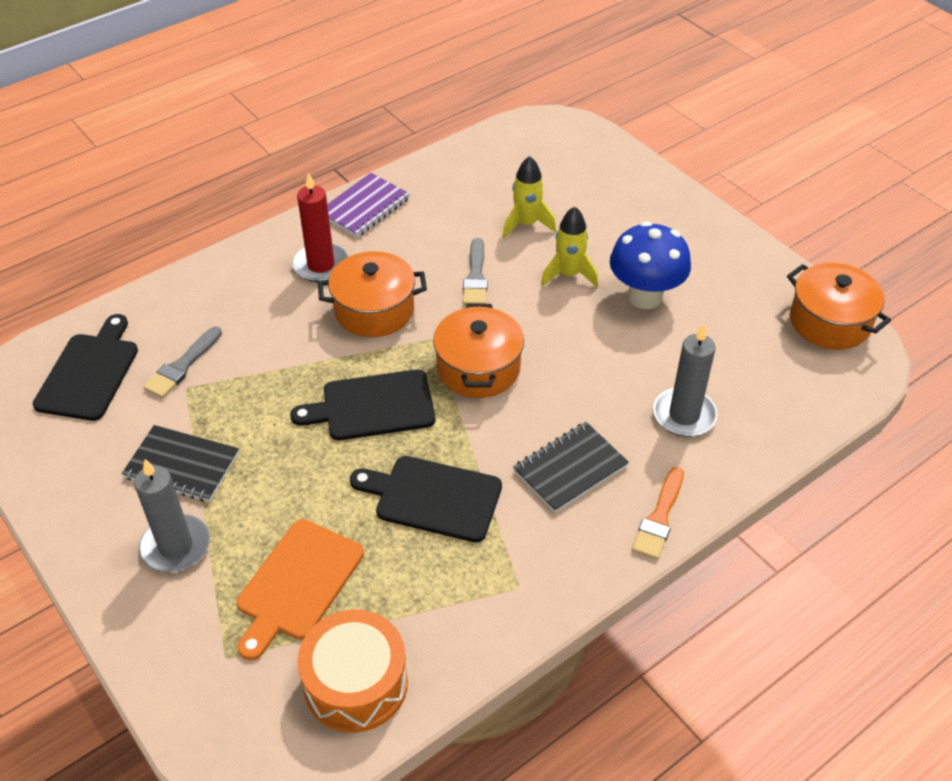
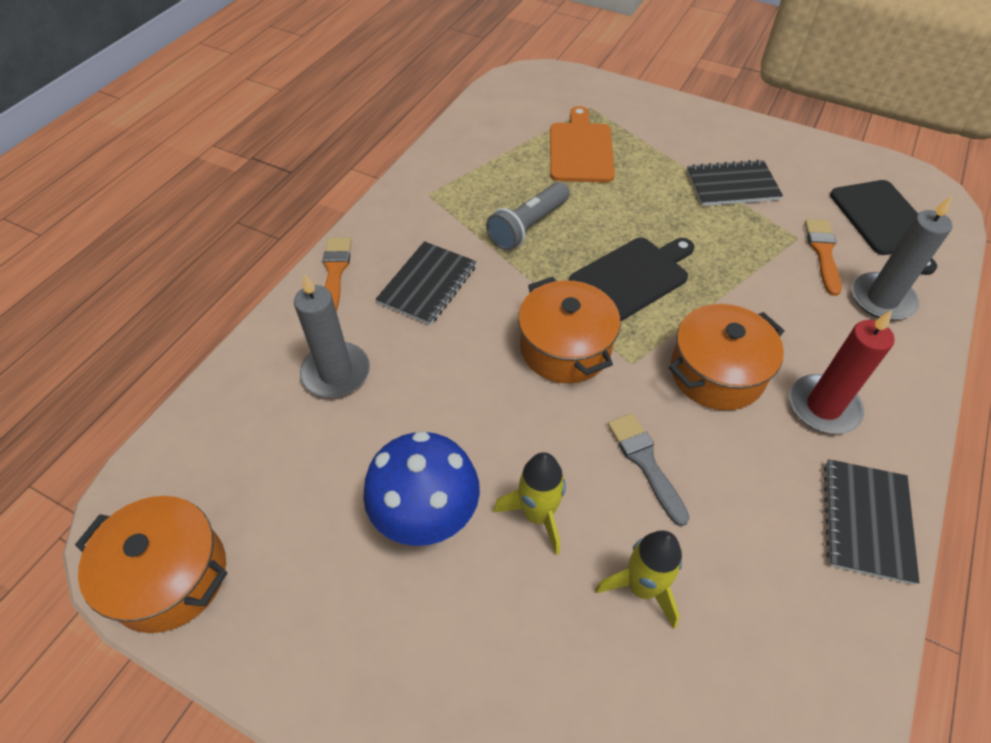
camera: 155 degrees right, 5 degrees up
grey candle [134,459,210,573] -> grey candle moved to [852,196,953,320]
grey brush [143,326,222,398] -> orange brush [805,219,842,296]
orange drum [297,609,408,733] -> none
purple notebook [327,173,410,237] -> black notebook [824,459,920,585]
black cutting board [350,456,502,542] -> grey flashlight [486,182,570,251]

